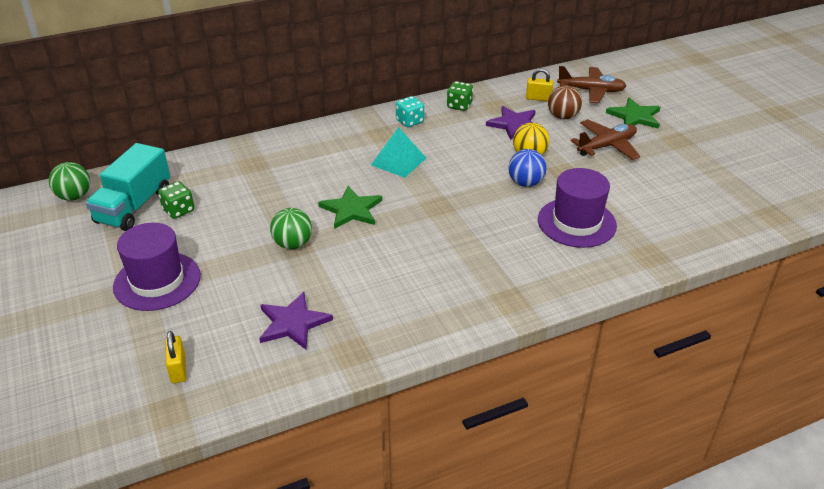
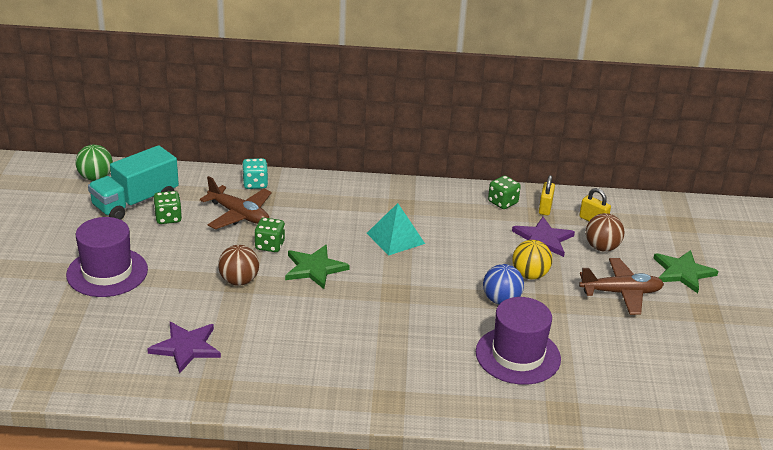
camera: 25 degrees right, 5 degrees down
yellow padlock [166,331,186,383] -> yellow padlock moved to [539,175,555,215]
green ball [270,208,312,249] -> brown ball [218,245,259,286]
turquoise dice [396,96,424,127] -> turquoise dice moved to [242,158,268,189]
brown plane [557,66,626,103] -> brown plane moved to [200,176,272,229]
none -> green dice [254,217,285,252]

